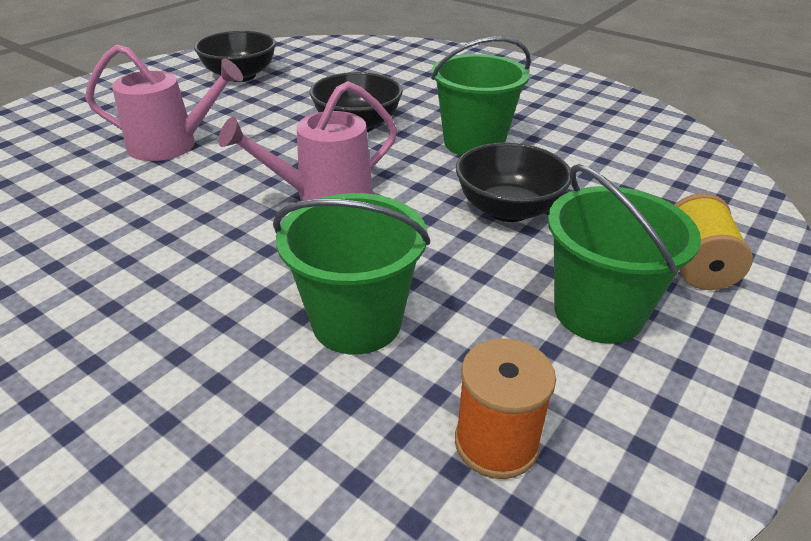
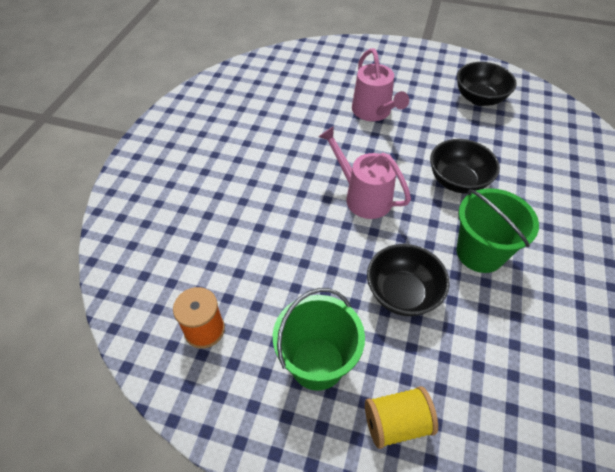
camera: 70 degrees right, 15 degrees up
green bucket [273,193,430,355] -> none

